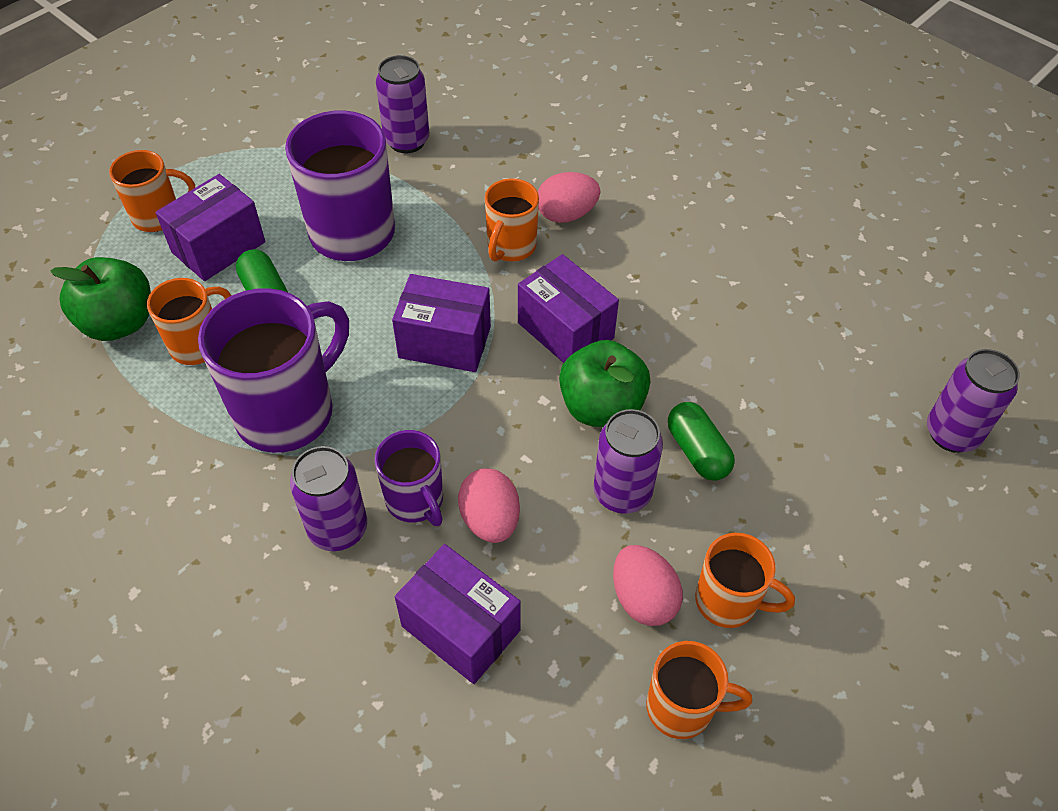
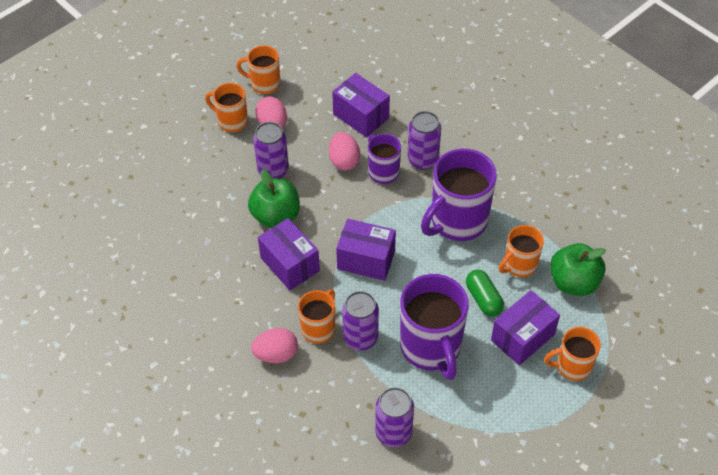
camera: 175 degrees left, 0 degrees up
green capsule [668,402,735,481] -> none
purple can [927,349,1020,453] -> purple can moved to [342,291,379,351]

